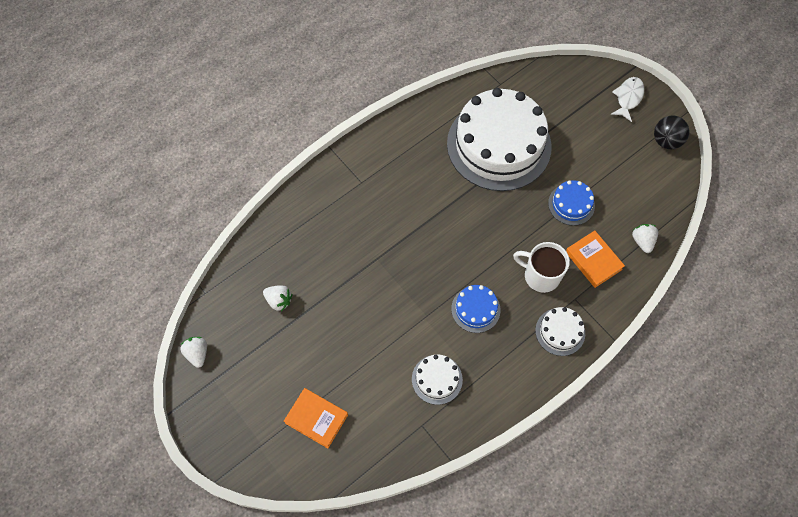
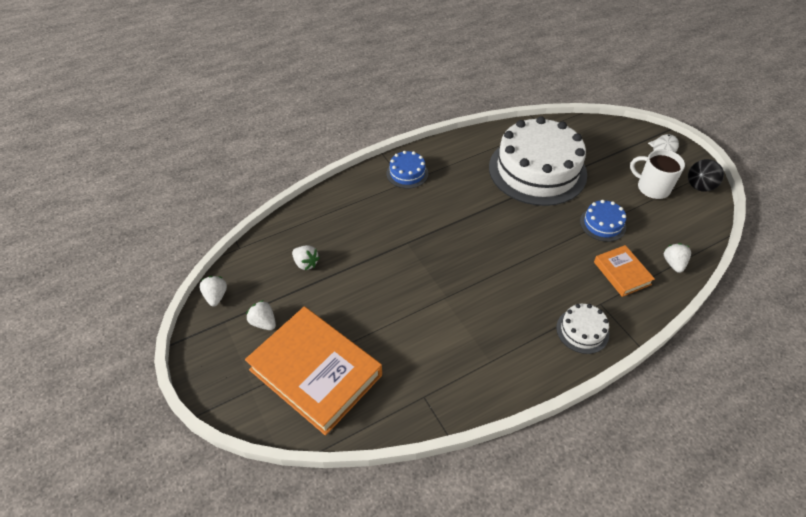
camera: 10 degrees right, 15 degrees down
orange book [284,388,348,449] -> orange book [245,306,382,436], size x2.01
white cake [412,354,463,405] -> none
blue cake [451,285,501,333] -> blue cake moved to [387,151,428,188]
white mug [513,242,570,293] -> white mug moved to [630,149,685,199]
none -> white strawberry [246,300,276,330]

